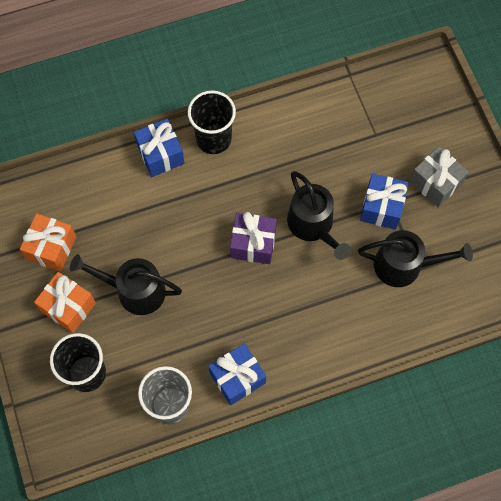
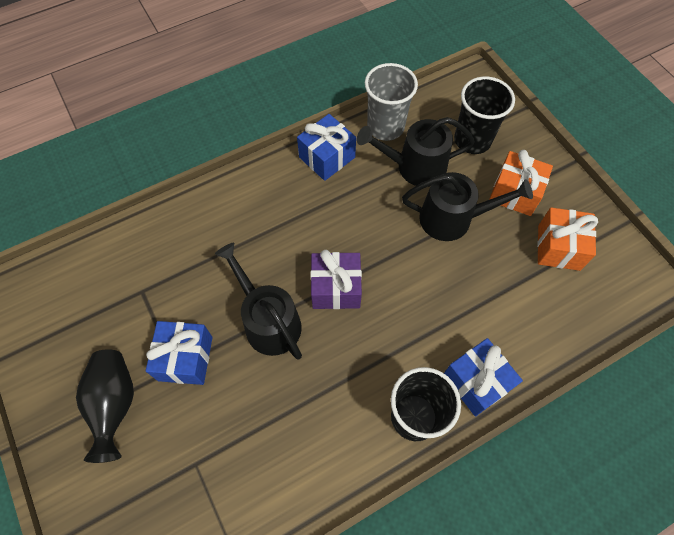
camera: 170 degrees right, 5 degrees down
black watering can [358,230,473,287] -> black watering can moved to [357,117,475,187]
grey gift [410,146,469,207] -> black vase [76,349,134,463]

